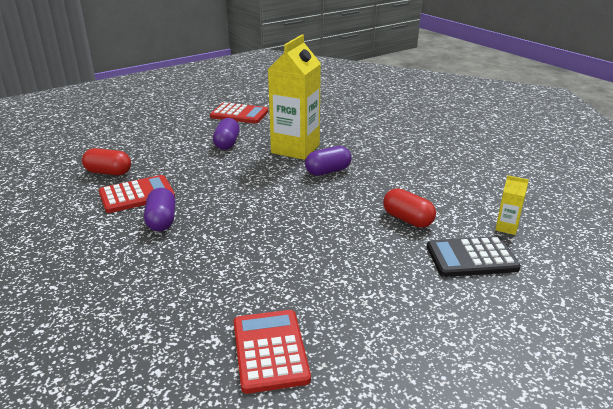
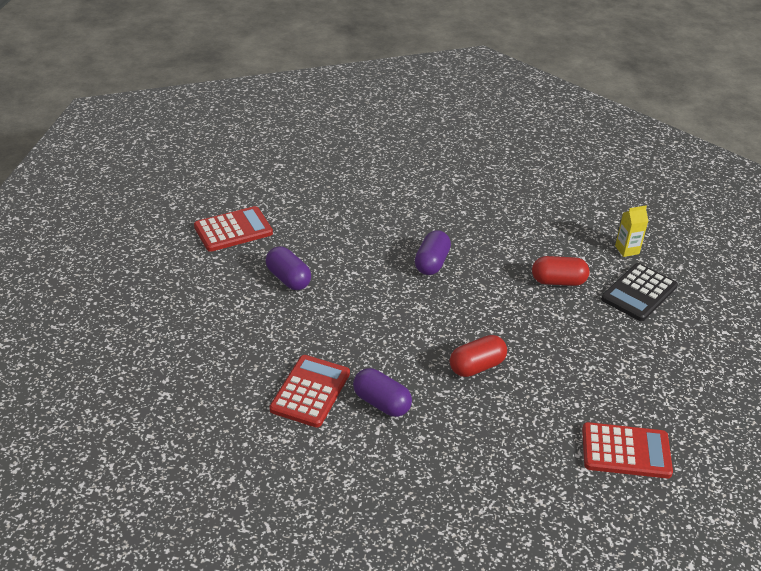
camera: 45 degrees left, 10 degrees up
red capsule [82,148,131,175] -> red capsule moved to [450,335,507,377]
red calculator [234,310,311,394] -> red calculator turned 150 degrees clockwise [582,422,673,478]
yellow carton [268,35,321,160] -> none

